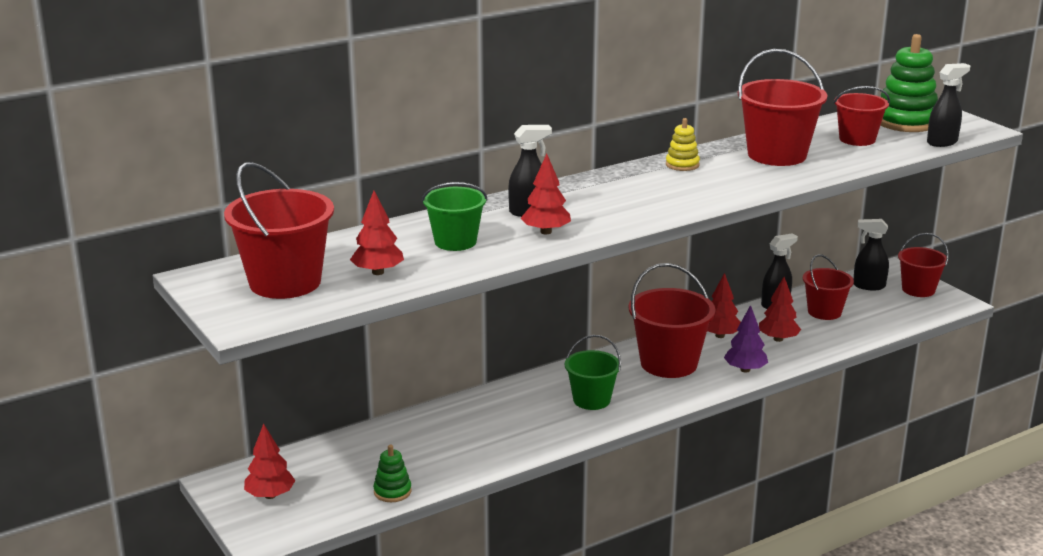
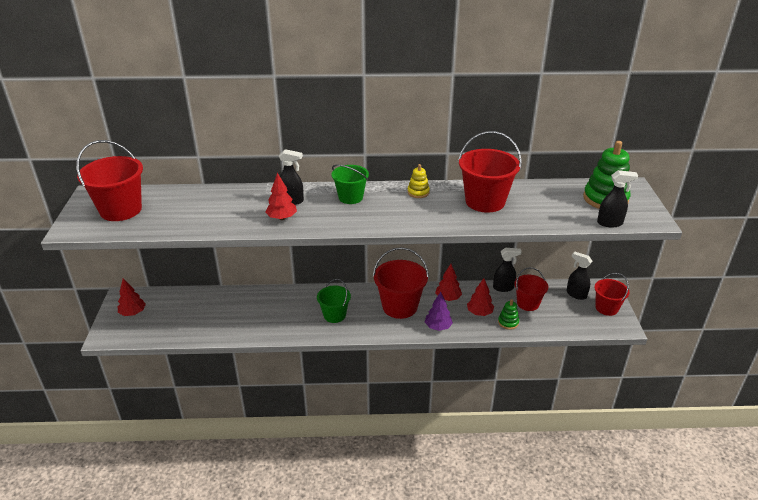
camera: 30 degrees right, 10 degrees up
red tree [350,191,404,275] -> none
green stacking toy [373,445,412,502] -> green stacking toy moved to [498,299,519,330]
green bucket [422,182,488,251] -> green bucket moved to [332,165,369,204]
red bucket [833,86,890,146] -> none

